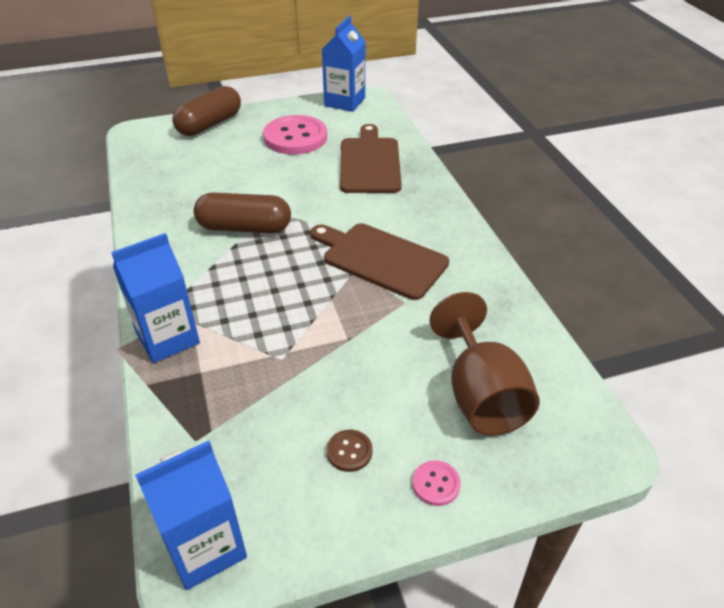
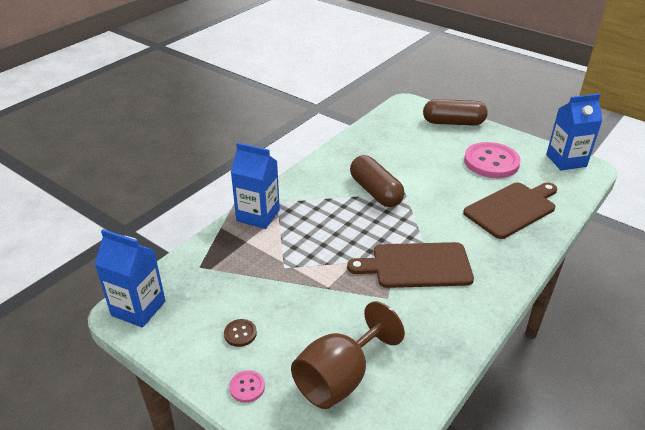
camera: 55 degrees right, 5 degrees down
brown cutting board [310,223,449,300] -> brown cutting board turned 90 degrees counterclockwise [347,242,474,288]

